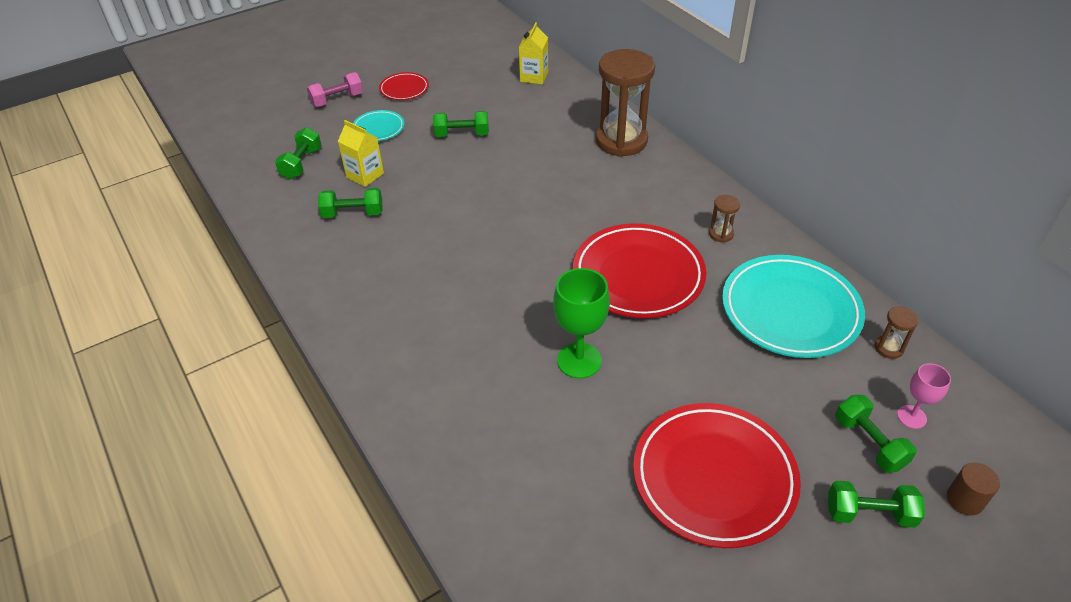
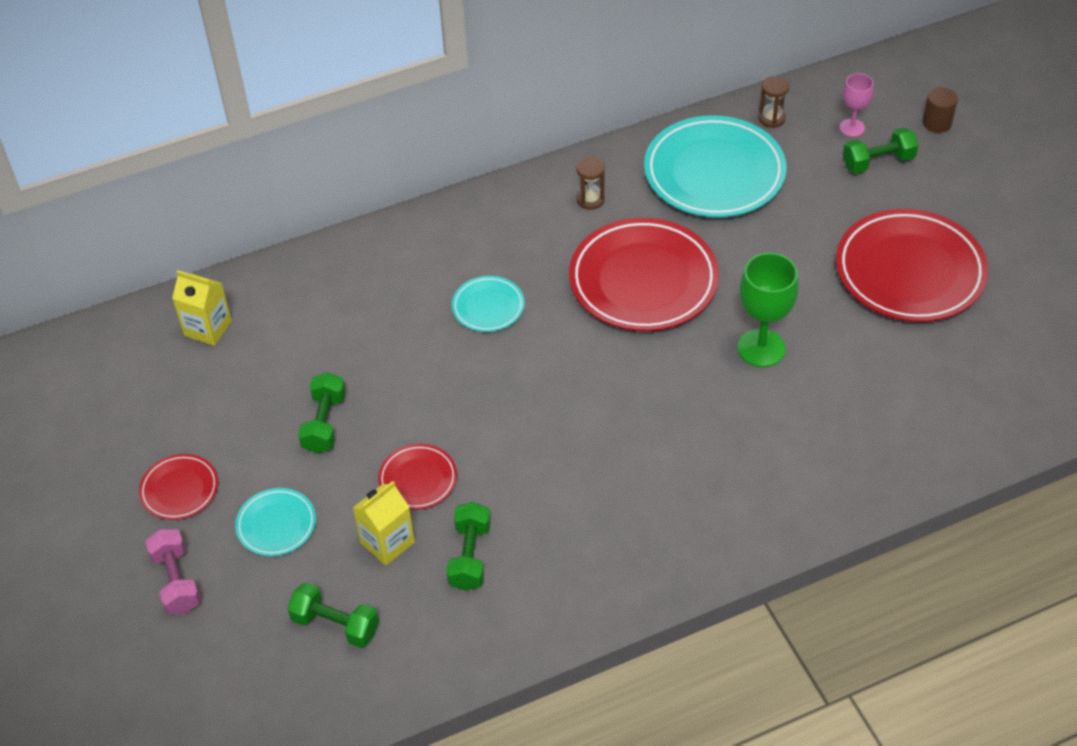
camera: 80 degrees left, 5 degrees up
brown hourglass [596,49,655,157] -> none
green dumbbell [828,481,925,528] -> none
none -> red plate [378,444,457,510]
none -> turquoise plate [452,276,525,332]

